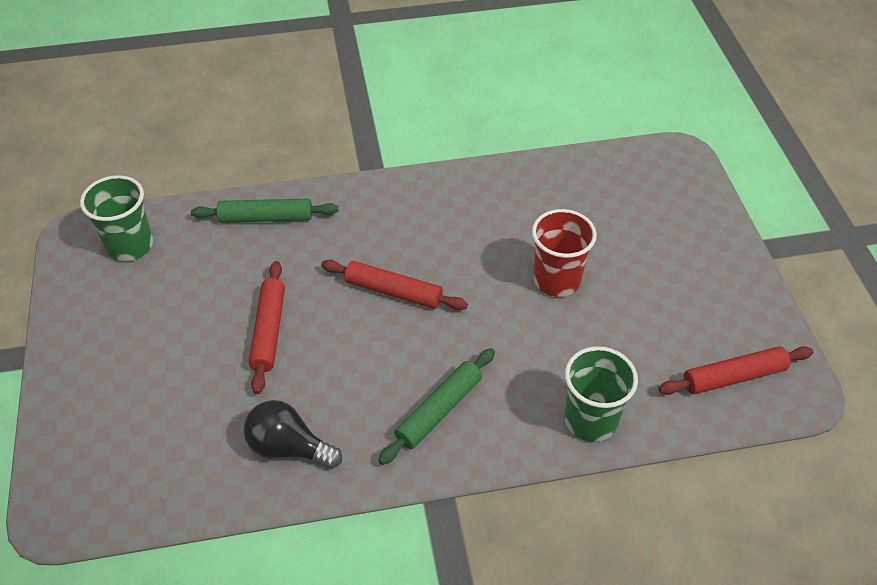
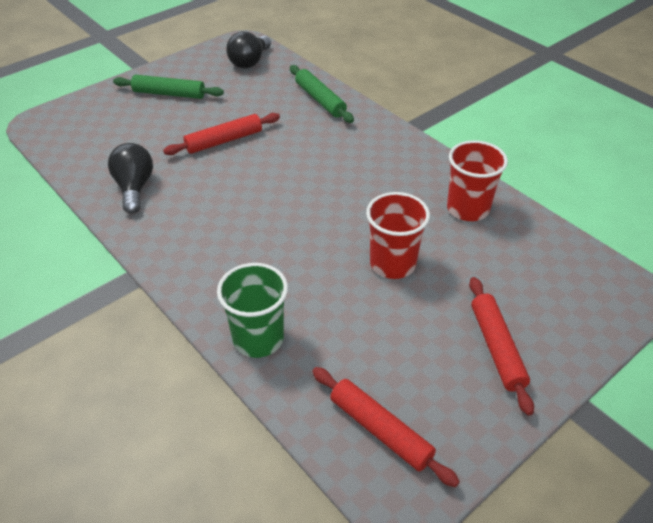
camera: 60 degrees right, 5 degrees down
green cup [80,175,153,261] -> black light bulb [226,31,271,69]
red rolling pin [321,260,468,310] -> red rolling pin moved to [469,277,534,415]
green rolling pin [378,348,495,465] -> green rolling pin moved to [113,75,224,99]
none -> red cup [447,140,508,221]

